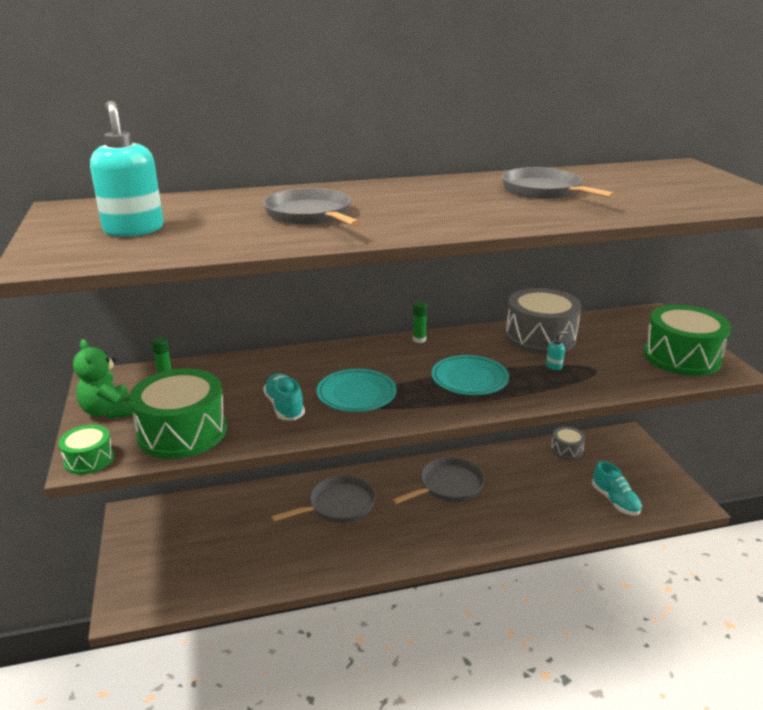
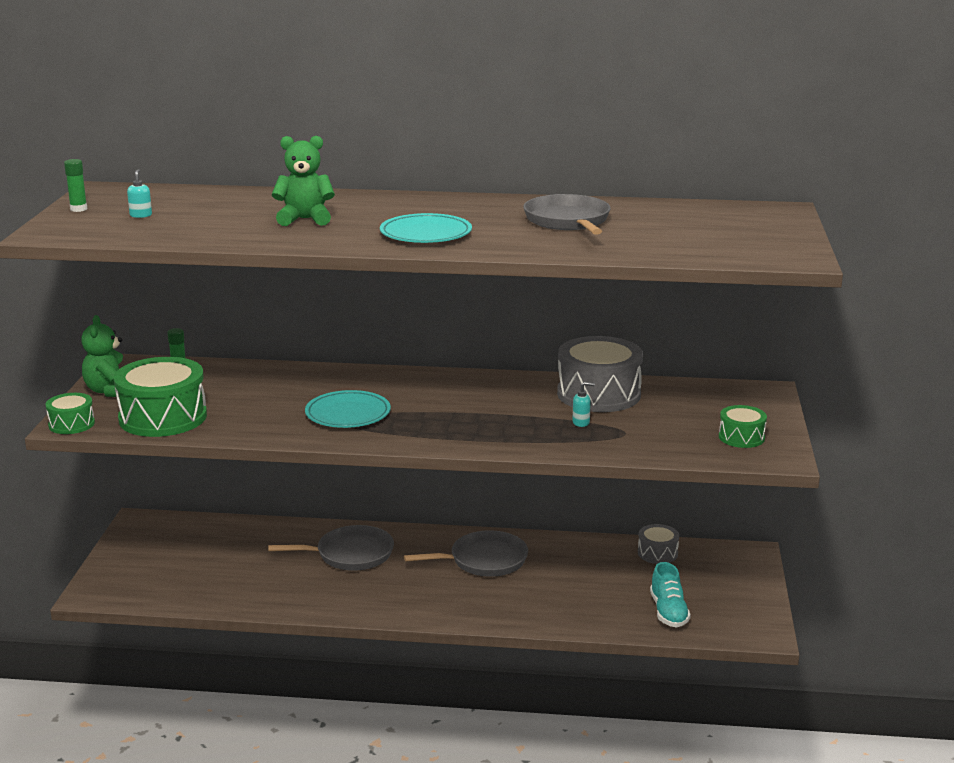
camera: 20 degrees right, 5 degrees down
turquoise soap dispenser [90,101,164,237] -> turquoise soap dispenser [127,169,152,218], size x0.40
grey pan [263,188,361,227] -> green teddy bear [272,136,335,226]
turquoise shoe [263,373,305,421] -> none
green glue stick [413,302,427,343] -> green glue stick moved to [64,159,87,212]
turquoise plate [432,355,509,395] -> turquoise plate moved to [380,213,472,243]
green drum [644,305,731,376] -> green drum [719,405,767,448], size x0.51

